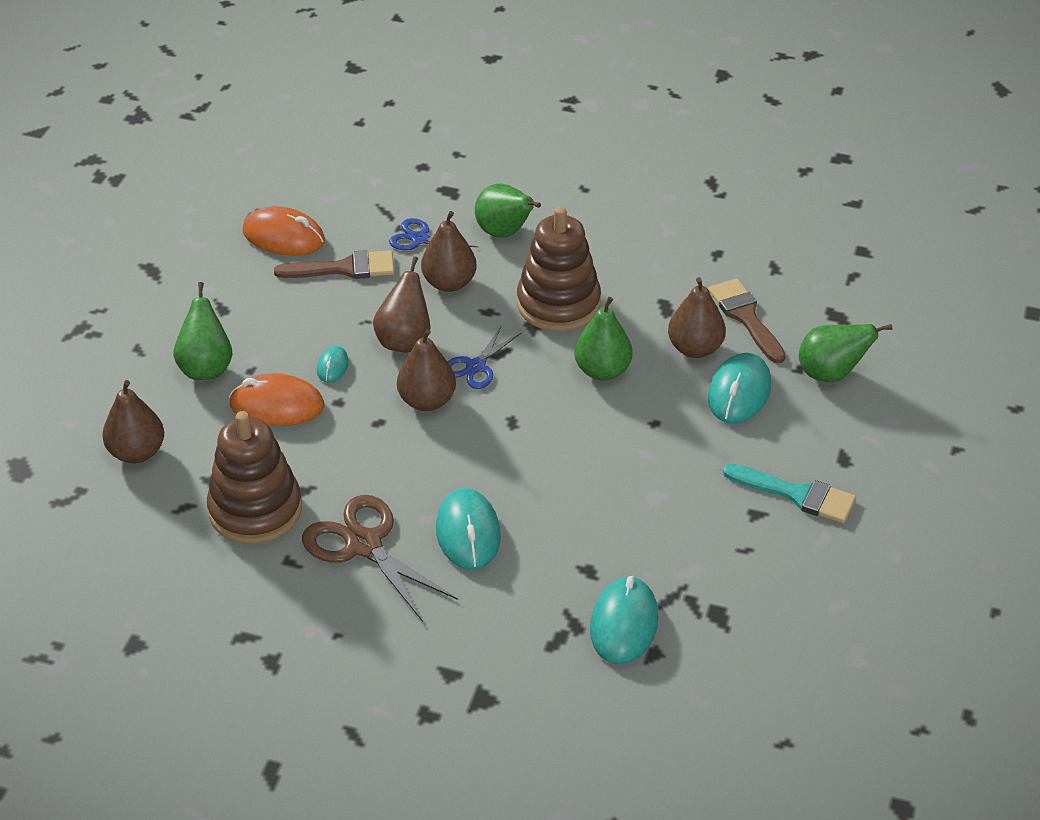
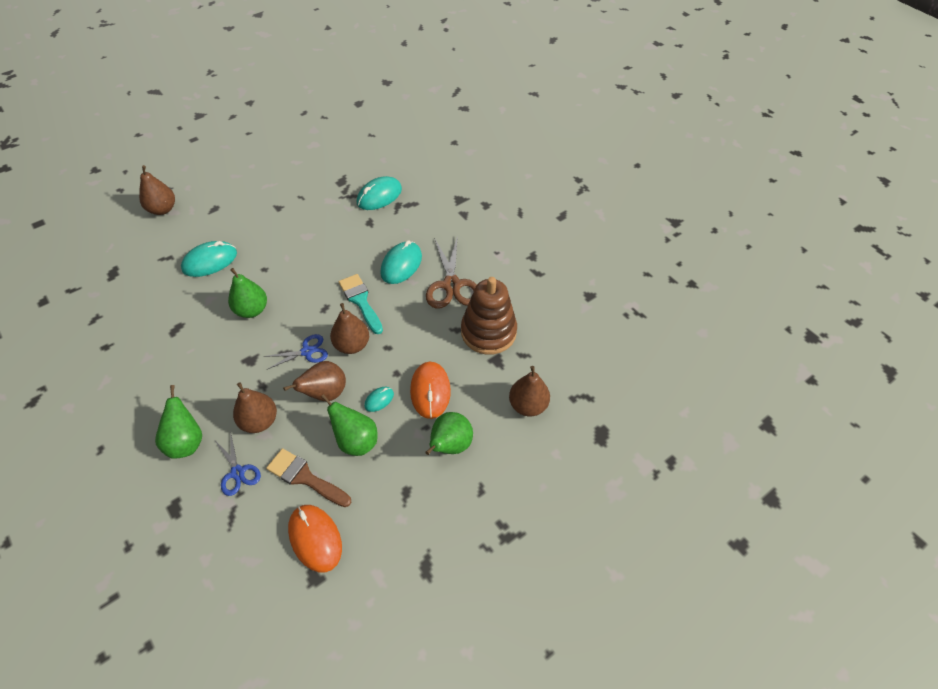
camera: 145 degrees left, 10 degrees up
orange mouse [229,373,324,426] -> orange mouse turned 45 degrees clockwise [410,362,451,419]
brown stacking toy [517,206,601,332] -> none
brown pear [668,277,726,358] -> brown pear moved to [139,165,175,215]
brown brush [708,278,786,363] -> none
turquoise brush [723,464,856,523] -> turquoise brush moved to [339,274,383,334]
green pear [799,324,892,382] -> green pear moved to [321,394,378,456]

